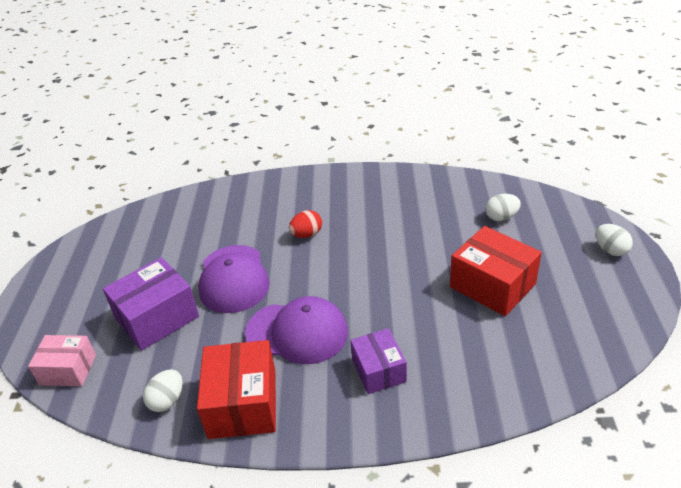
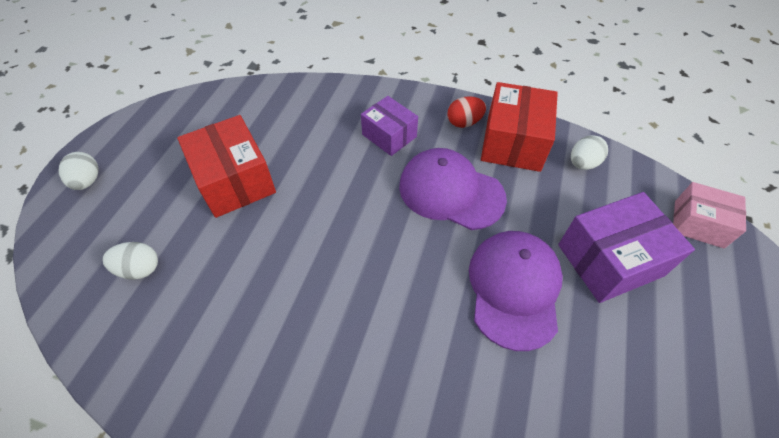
camera: 165 degrees left, 15 degrees up
red egg [289,210,322,238] -> red egg moved to [447,96,486,128]
purple box [350,328,407,394] -> purple box turned 45 degrees counterclockwise [361,96,418,156]

